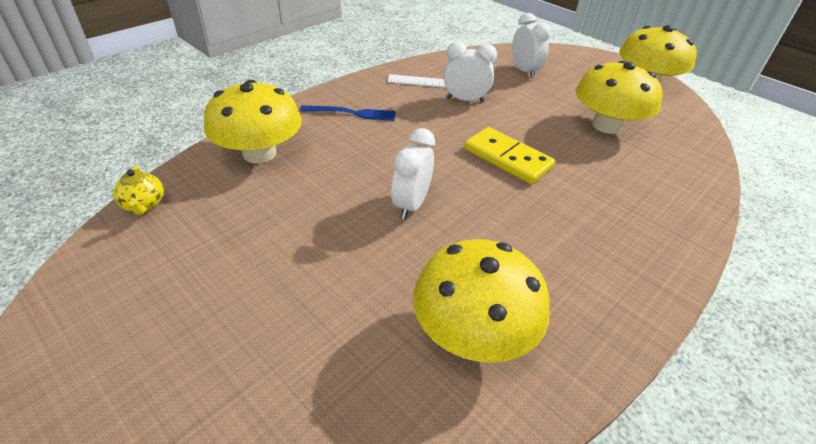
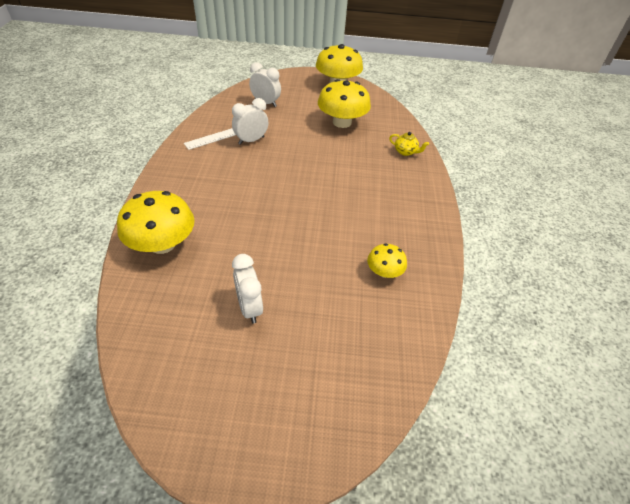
camera: 40 degrees left, 5 degrees up
yellow teapot [113,165,164,215] -> yellow teapot moved to [389,132,429,156]
blue fork [300,105,396,121] -> none
white clock [391,128,435,220] -> white clock moved to [232,254,263,324]
yellow mushroom [413,239,550,363] -> yellow mushroom [367,243,407,278], size x0.54
yellow domino [465,127,555,184] -> none

